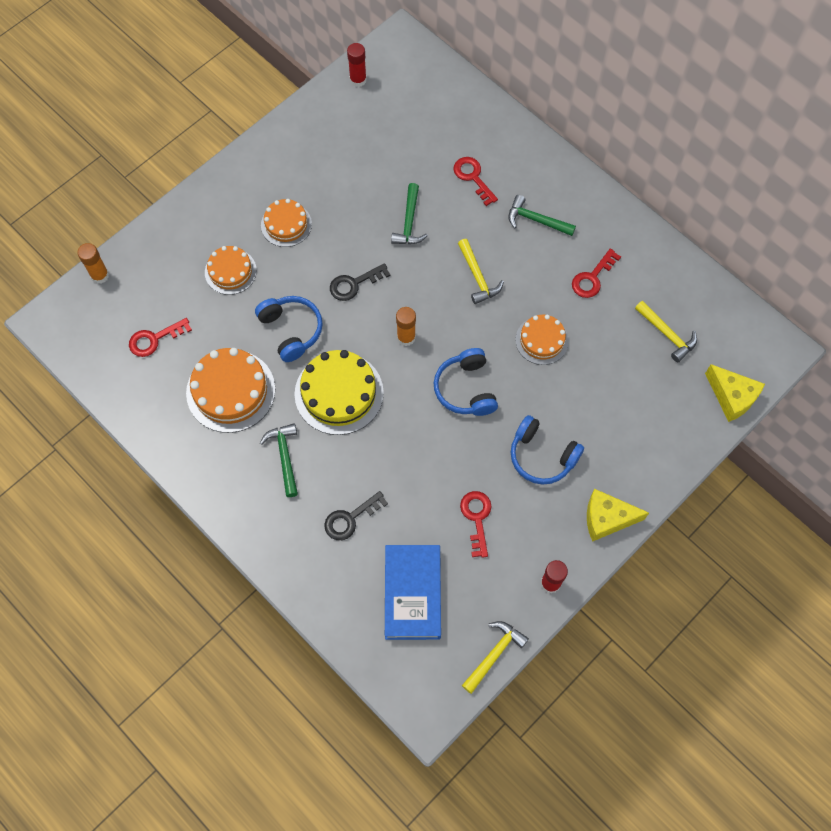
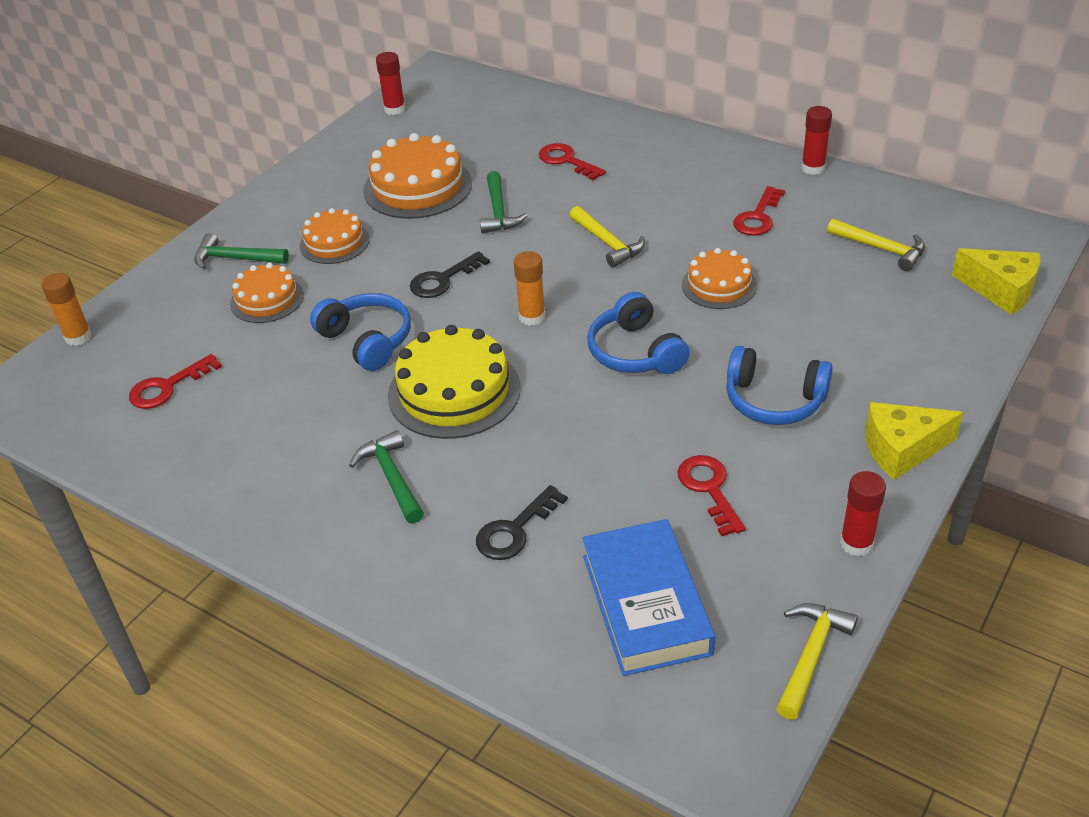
camera: 10 degrees left, 25 degrees down
orange cake [186,348,275,433] -> orange cake moved to [363,133,472,219]
green hammer [508,195,576,236] -> green hammer moved to [194,233,289,270]
none -> red glue stick [801,106,832,175]

